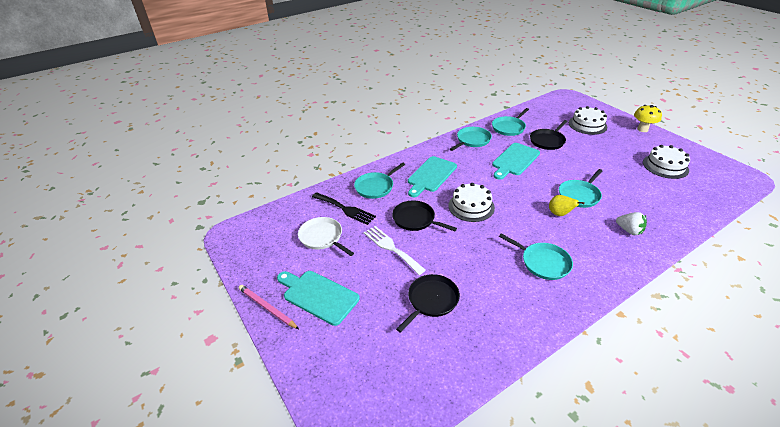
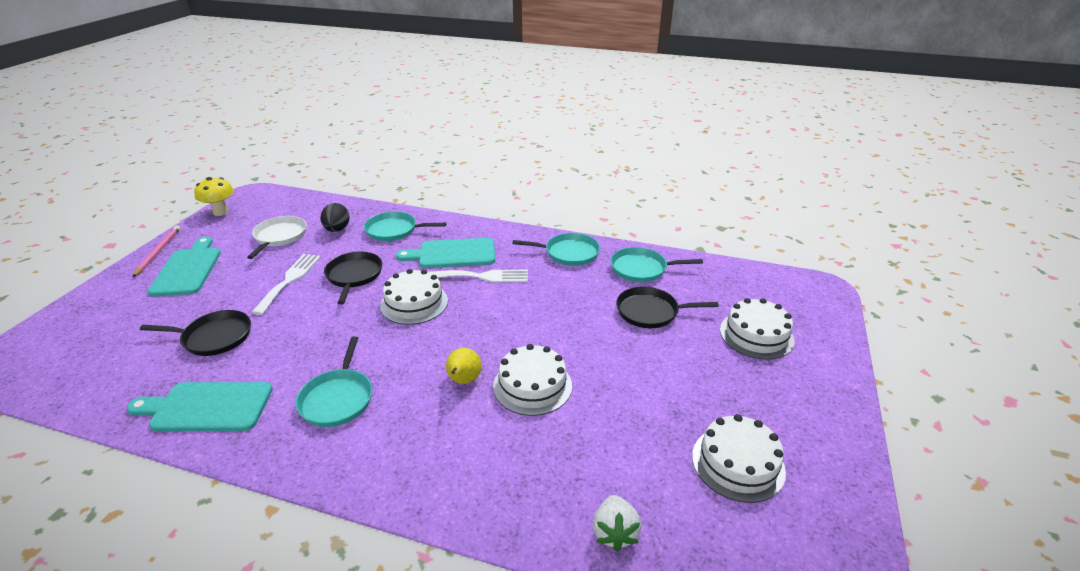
camera: 50 degrees right, 5 degrees down
black fork [312,192,376,225] -> black egg [320,203,350,232]
turquoise cutting board [492,143,540,180] -> turquoise cutting board moved to [127,382,273,431]
turquoise pan [559,169,602,208] -> white cake [493,344,572,416]
white strawberry [616,212,647,235] -> white strawberry moved to [593,495,642,552]
yellow mushroom [634,105,662,132] -> yellow mushroom moved to [194,177,234,216]
none -> white fork [430,270,528,283]

